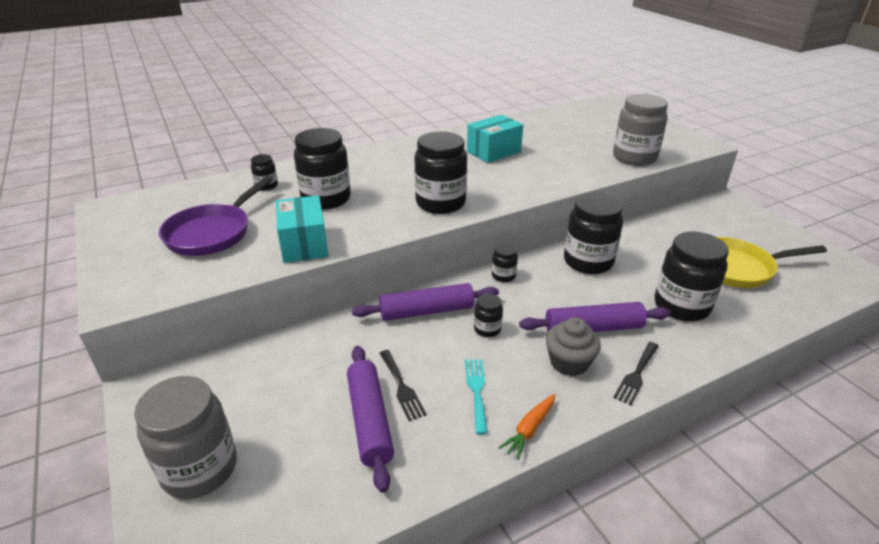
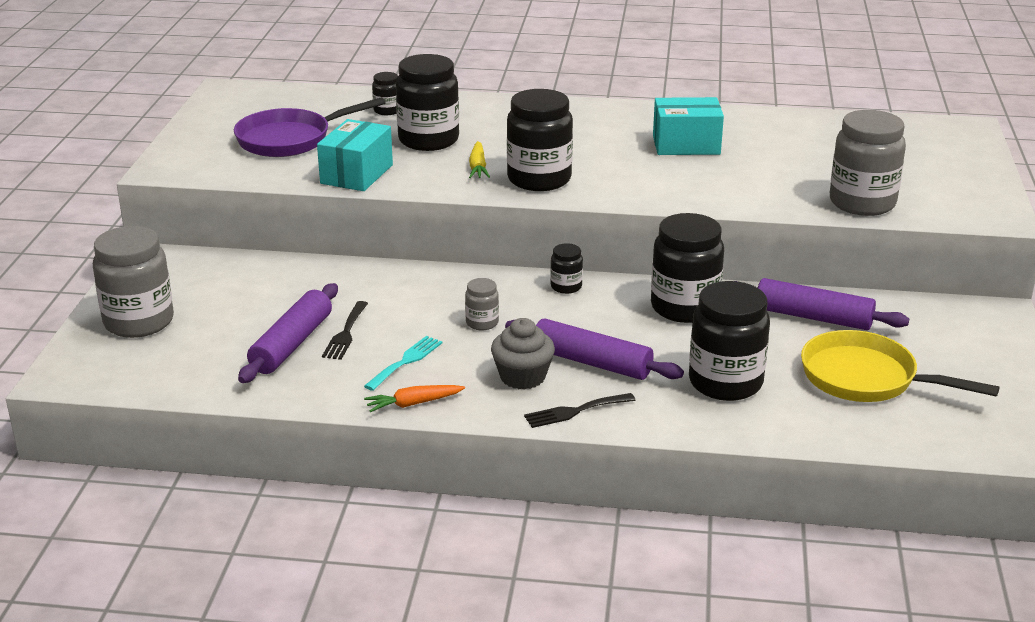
camera: 35 degrees right, 5 degrees down
purple rolling pin [352,283,499,321] -> purple rolling pin moved to [758,278,909,330]
black jar [474,294,503,337] -> grey jar [465,278,499,330]
none -> yellow carrot [469,141,490,178]

